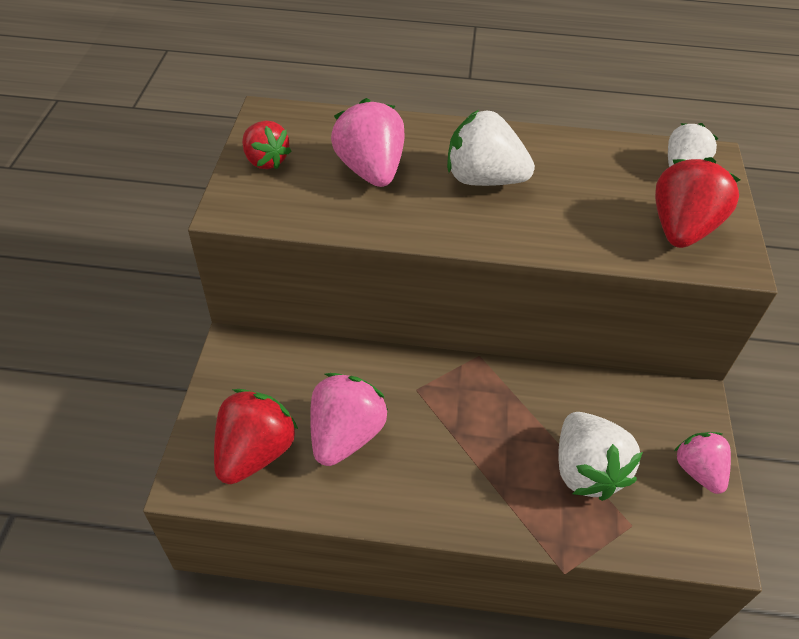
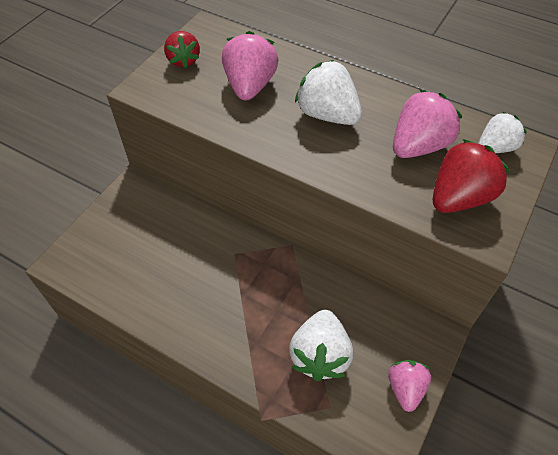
camera: 25 degrees right, 5 degrees up
red strawberry [214,389,298,484] -> none
pink strawberry [310,373,388,466] -> pink strawberry moved to [393,90,462,158]

